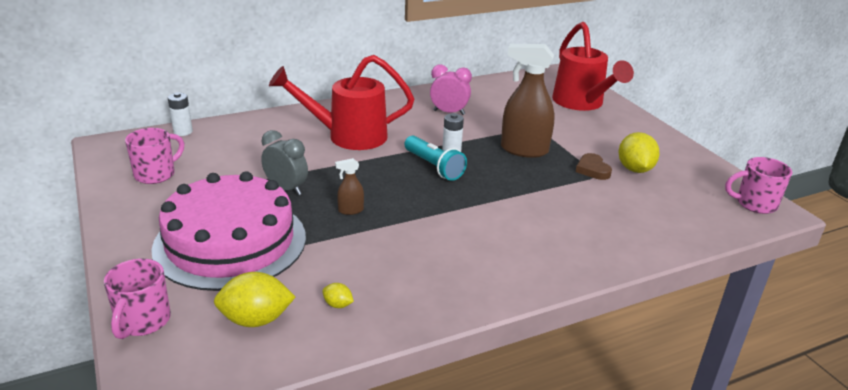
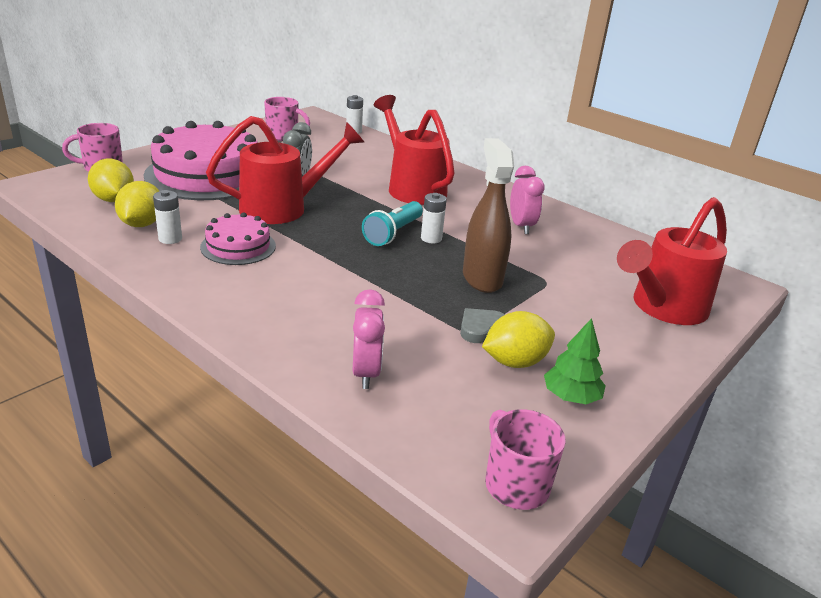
camera: 65 degrees right, 0 degrees up
yellow lemon [322,283,354,308] -> yellow lemon [115,181,159,227], size x2.11
brown spray bottle [335,158,364,215] -> red watering can [206,116,364,224]
brown heart [576,153,612,180] -> grey heart [460,308,504,343]
none -> white battery [153,190,182,244]
none -> pink cake [200,212,276,265]
none -> pink clock [353,289,385,389]
none -> green tree [544,318,606,404]

